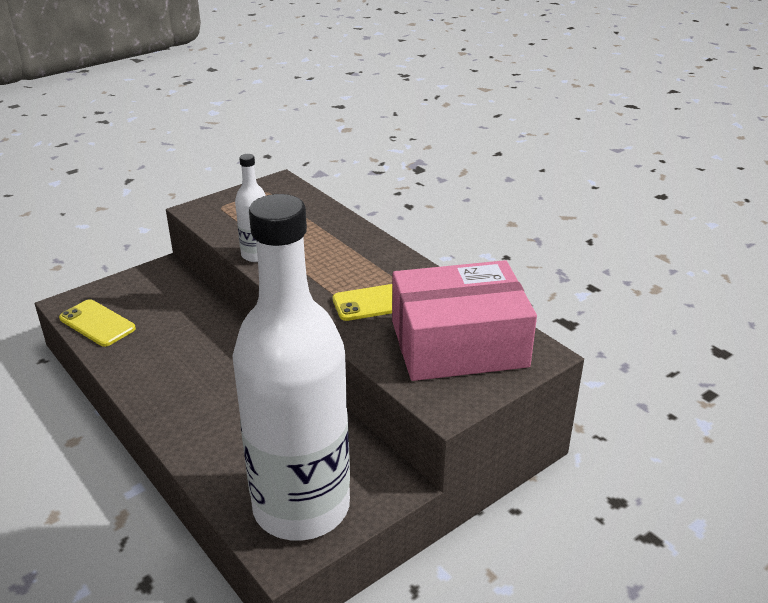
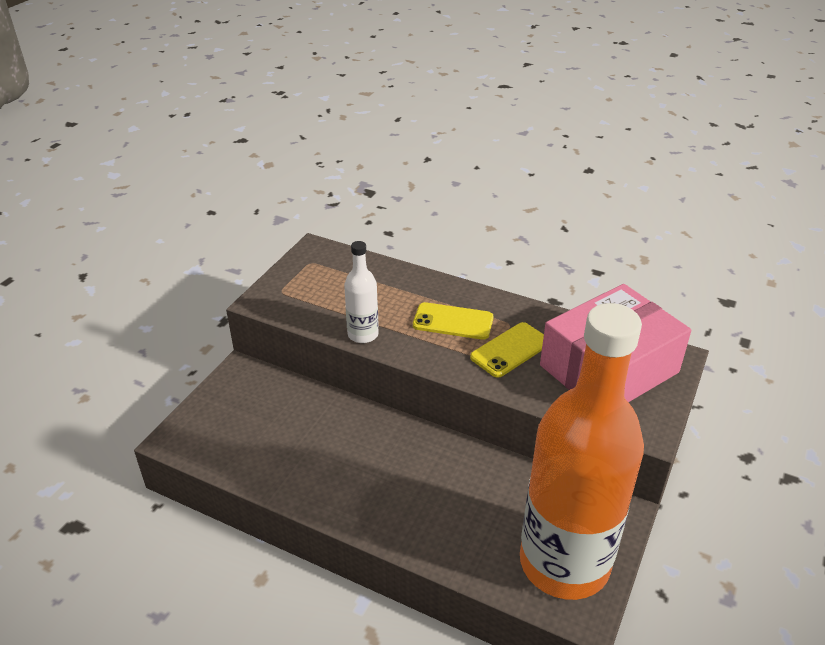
camera: 25 degrees left, 5 degrees up
yellow phone [59,299,136,347] -> yellow phone moved to [413,302,493,340]
white bottle [233,194,350,541] -> orange bottle [520,303,644,600]

